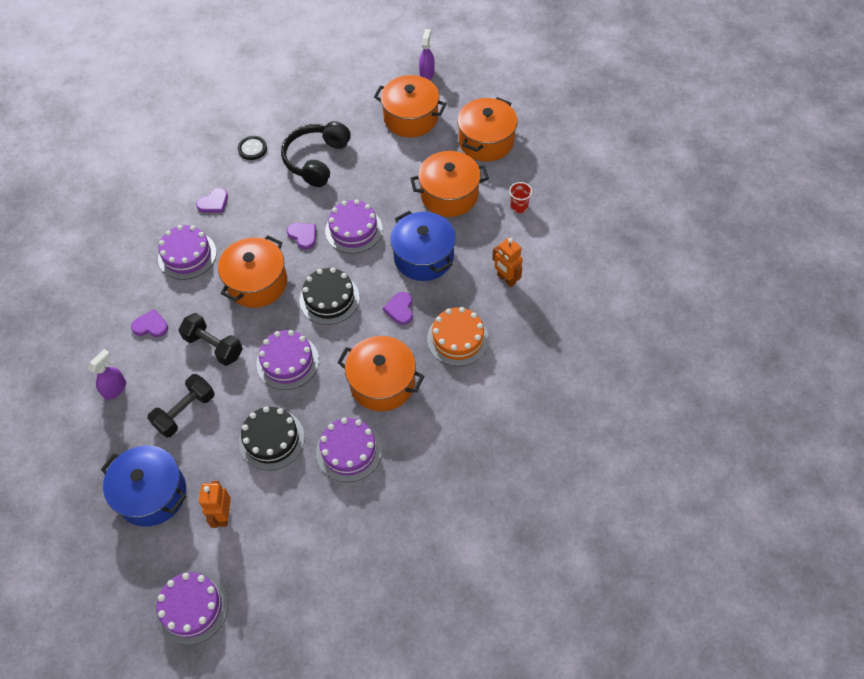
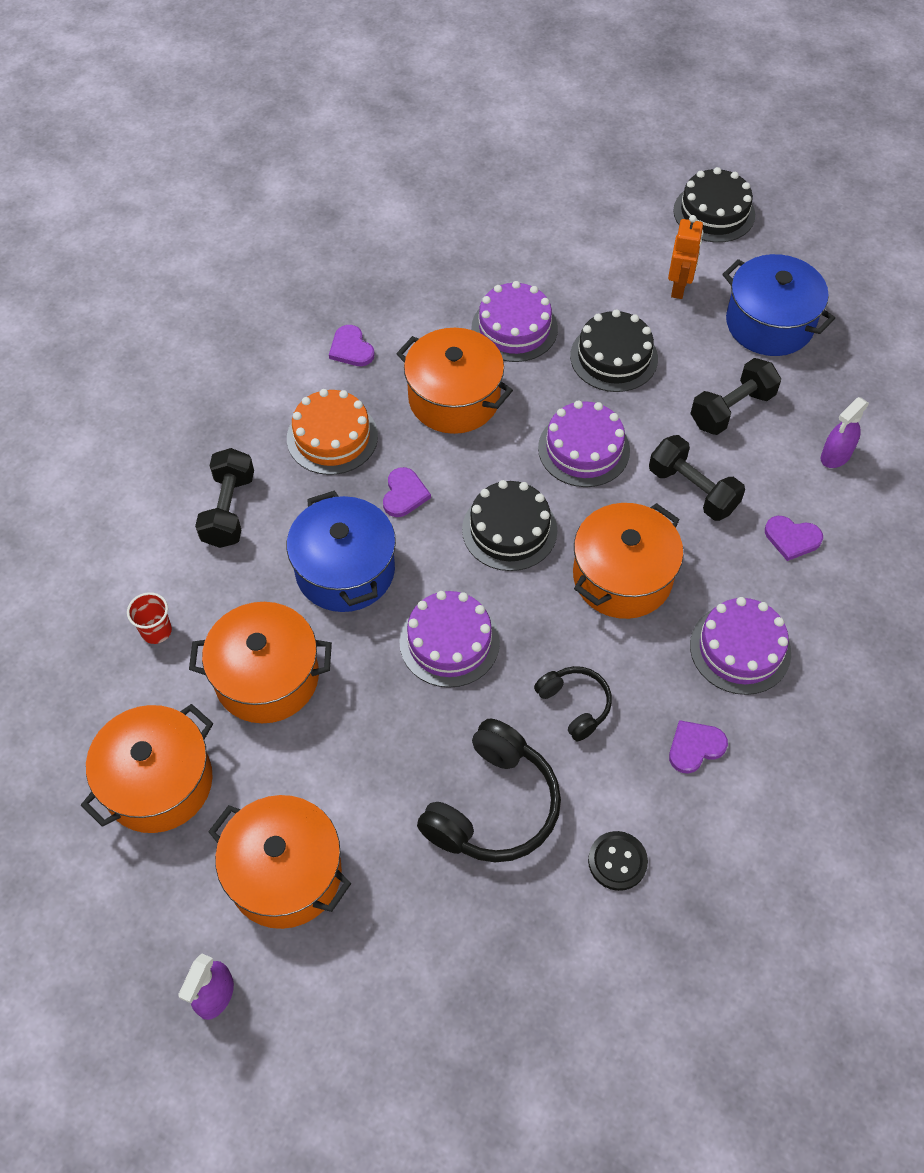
camera: 170 degrees left, 0 degrees up
purple cake [156,572,229,645] -> black cake [673,167,755,243]
purple heart [287,223,316,249] -> purple heart moved to [329,325,375,366]
orange robot [492,237,523,287] -> black dumbbell [195,448,254,548]
none -> black headphones [534,666,612,741]

